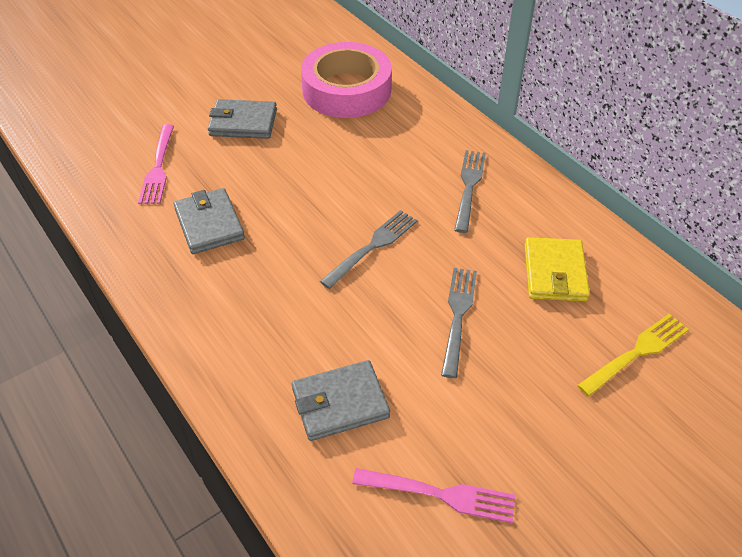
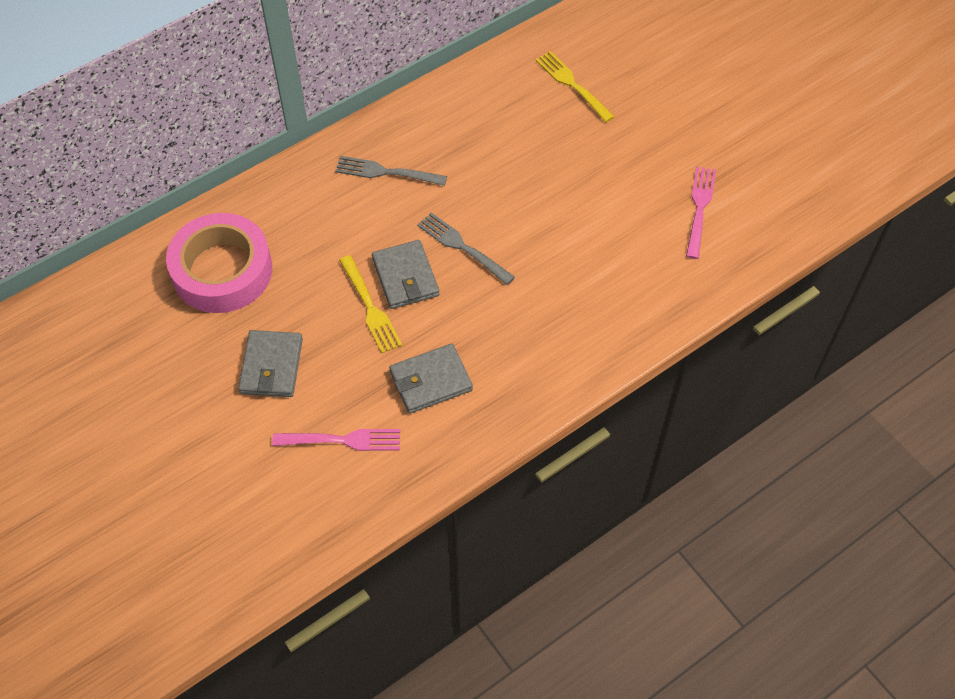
camera: 90 degrees left, 10 degrees up
grey wallet [292,360,390,441] -> grey wallet moved to [372,240,440,309]
grey fork [441,268,477,378] -> none
yellow wallet [525,237,590,302] -> none
none -> yellow fork [339,255,402,353]

